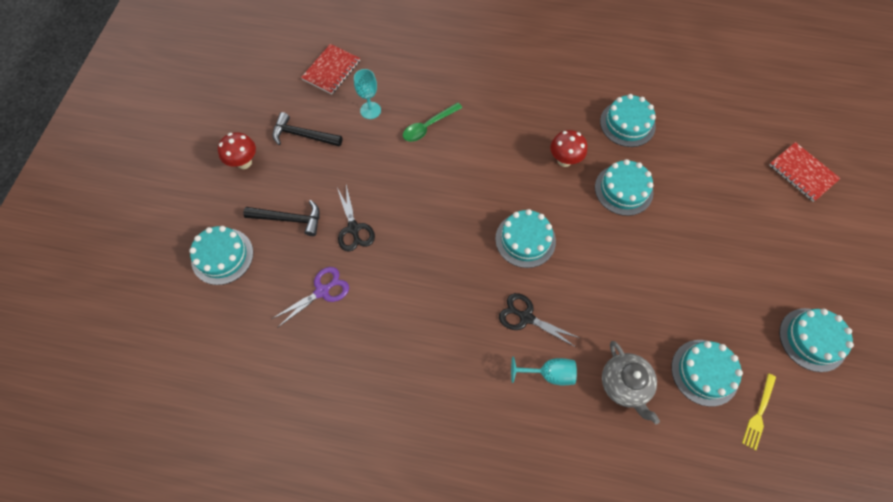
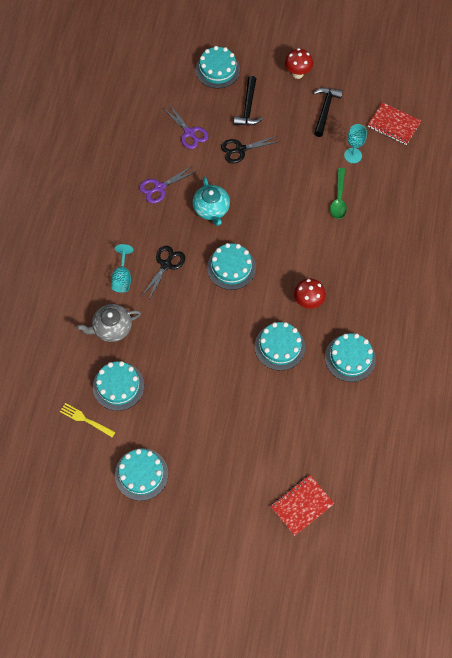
camera: 90 degrees right, 0 degrees up
green spoon [403,102,462,142] -> green spoon turned 135 degrees counterclockwise [330,168,347,219]
none -> purple scissors [139,166,197,204]
none -> turquoise teapot [193,176,230,226]

